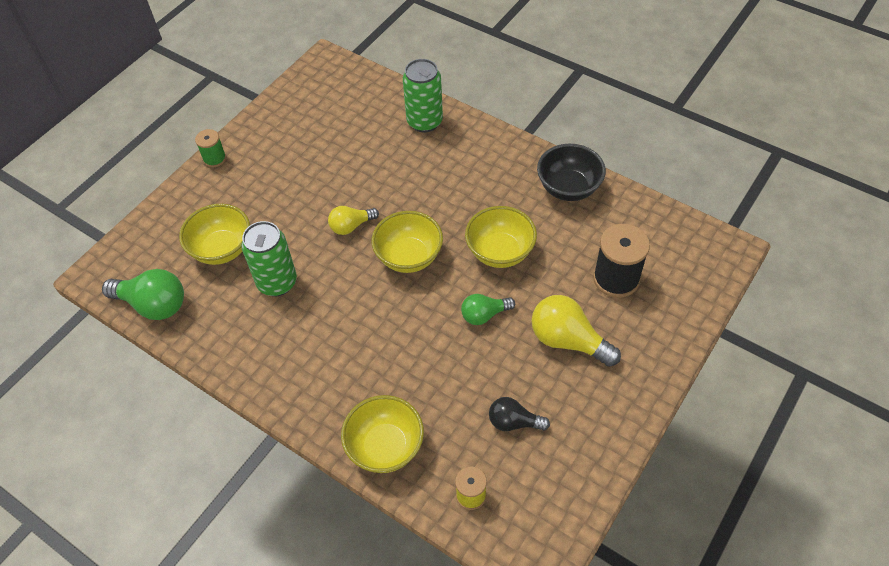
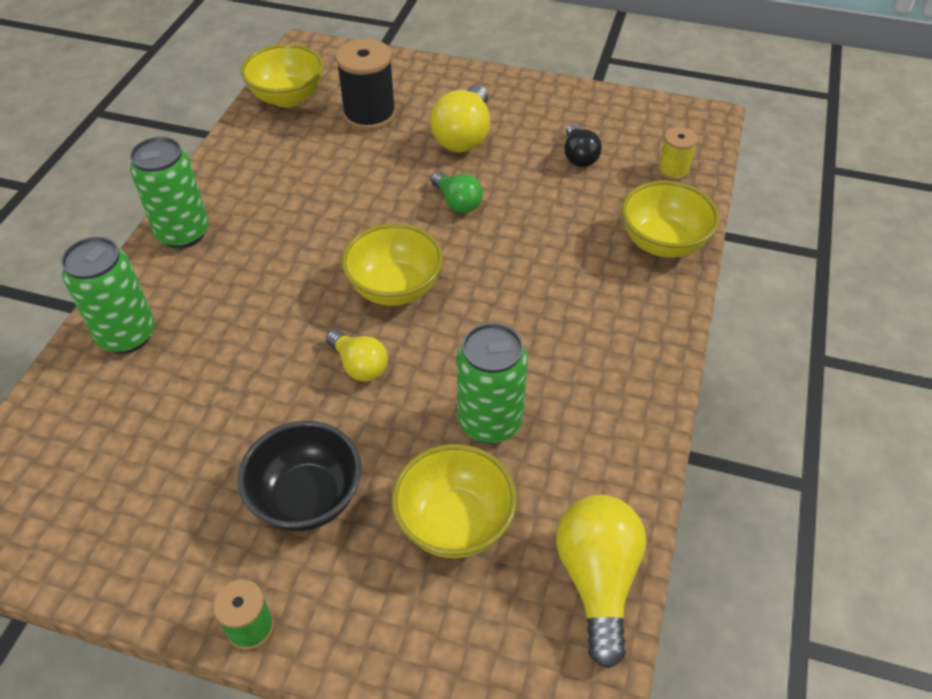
camera: 110 degrees left, 5 degrees down
green light bulb [102,269,184,320] -> yellow light bulb [556,495,646,668]
yellow bowl [465,206,537,268] -> yellow bowl moved to [241,44,323,107]
black bowl [537,144,606,201] -> black bowl moved to [238,421,362,531]
none -> green can [130,137,209,249]

